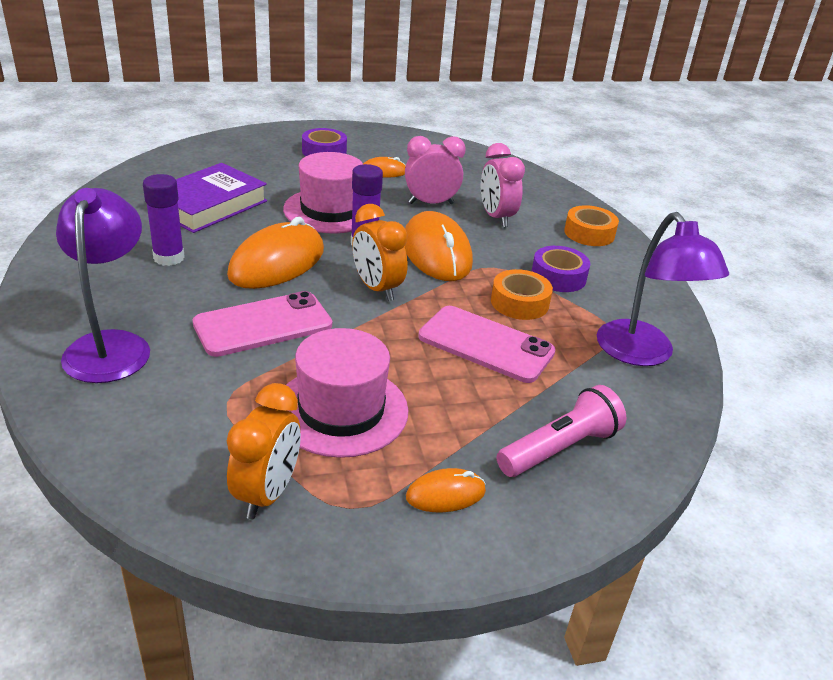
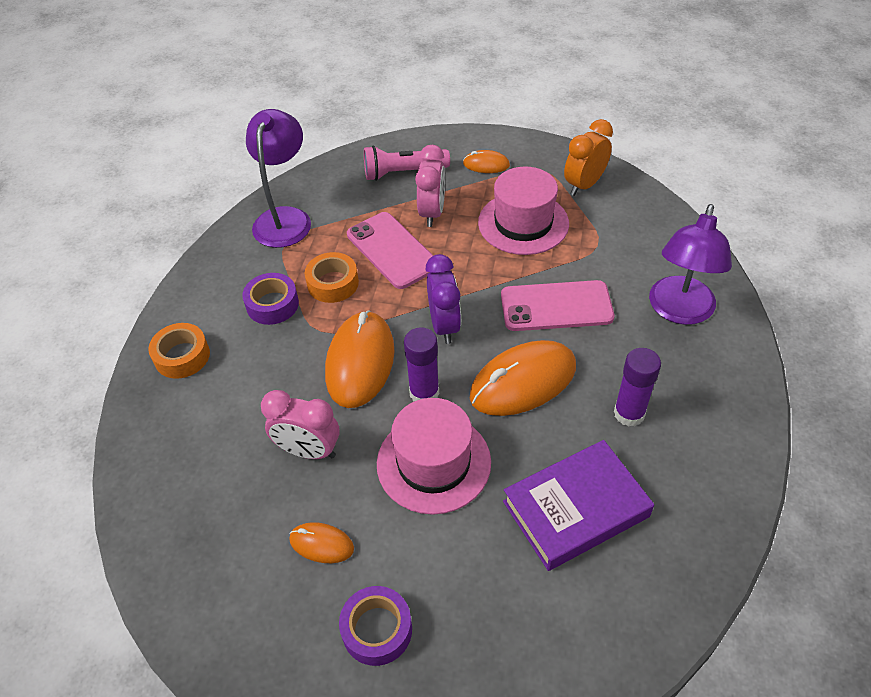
camera: 150 degrees left, 15 degrees up
orange clock [352,204,408,301] -> purple clock [425,254,461,344]
pink clock [481,143,525,227] -> pink clock moved to [415,145,445,227]

